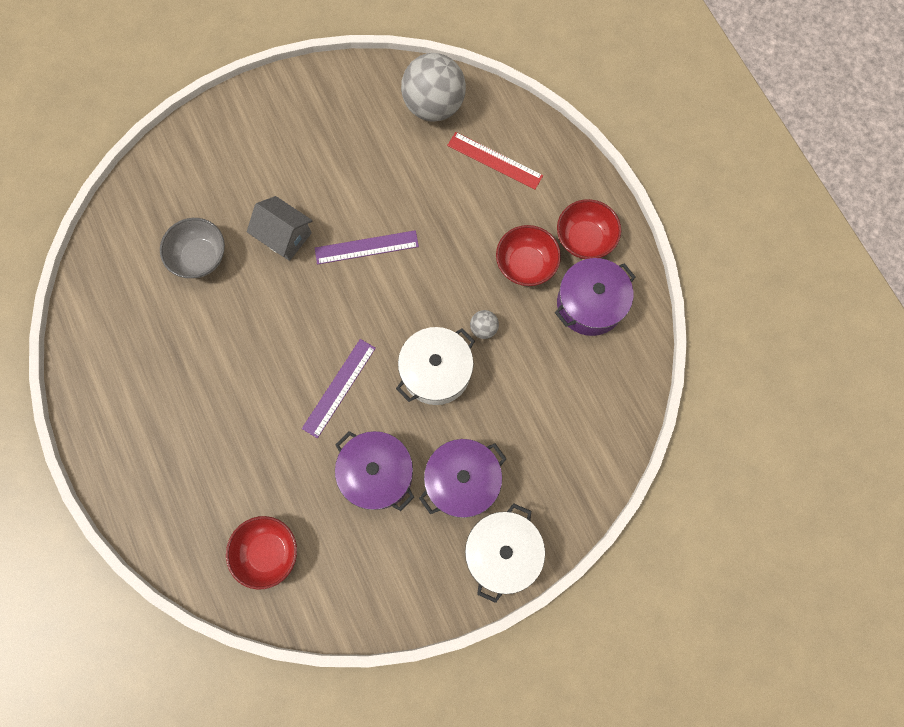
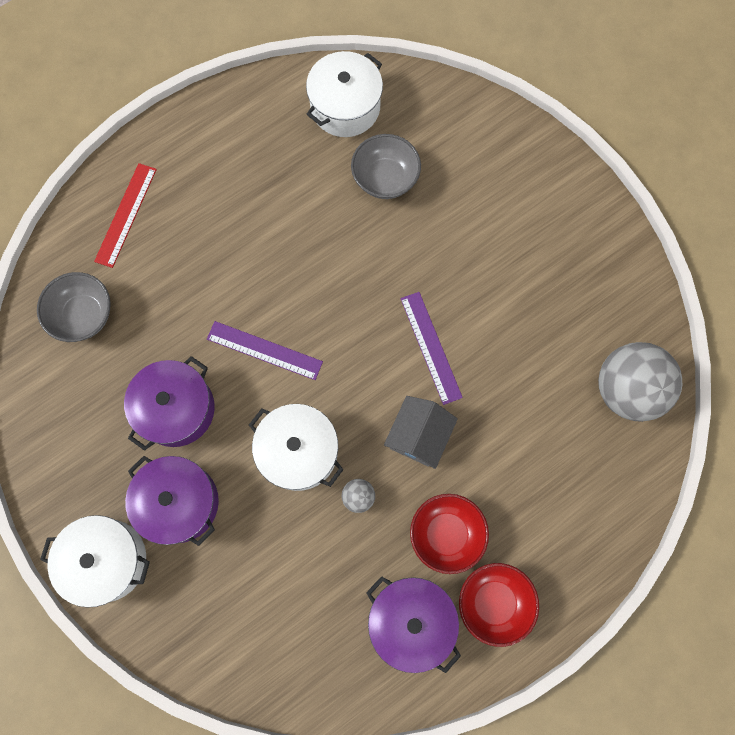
camera: 80 degrees right, 0 degrees up
red bowl [226,516,297,590] -> grey bowl [37,272,111,342]
grey house [247,196,313,261] -> grey house moved to [384,396,458,469]
red ruler [447,132,543,189] -> red ruler moved to [94,163,157,268]
none -> white pot [306,51,383,137]

